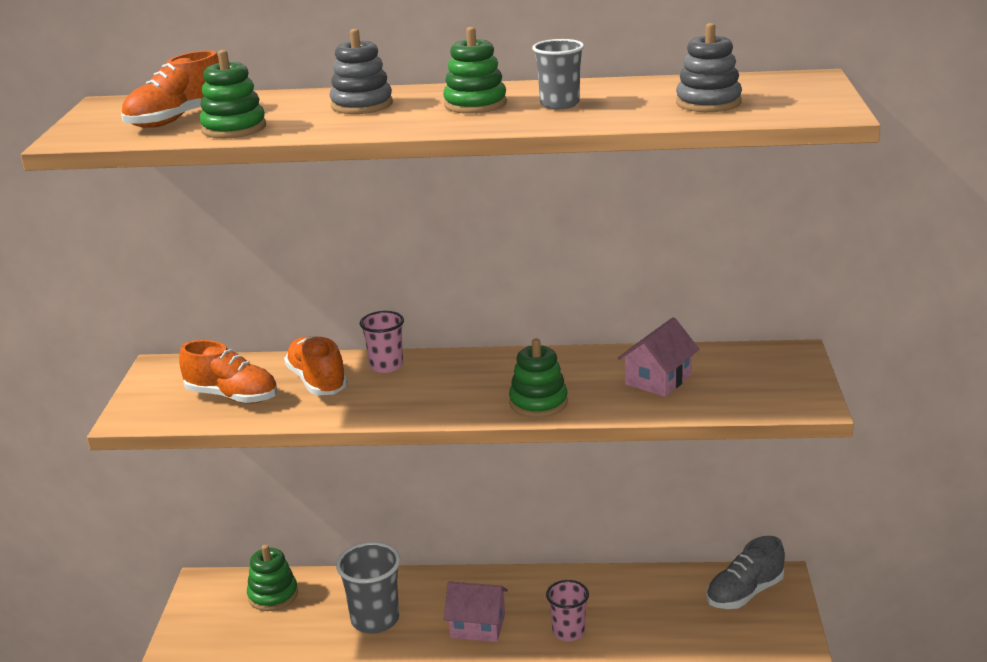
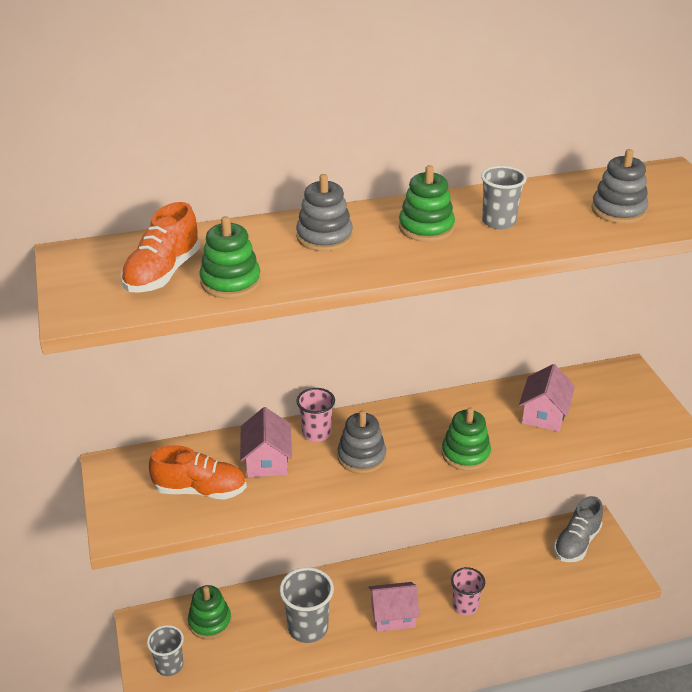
camera: 20 degrees left, 10 degrees up
orange shoe [284,336,348,395] -> pink house [240,407,292,477]
none -> grey cup [147,625,184,676]
none -> grey stacking toy [337,410,386,474]

